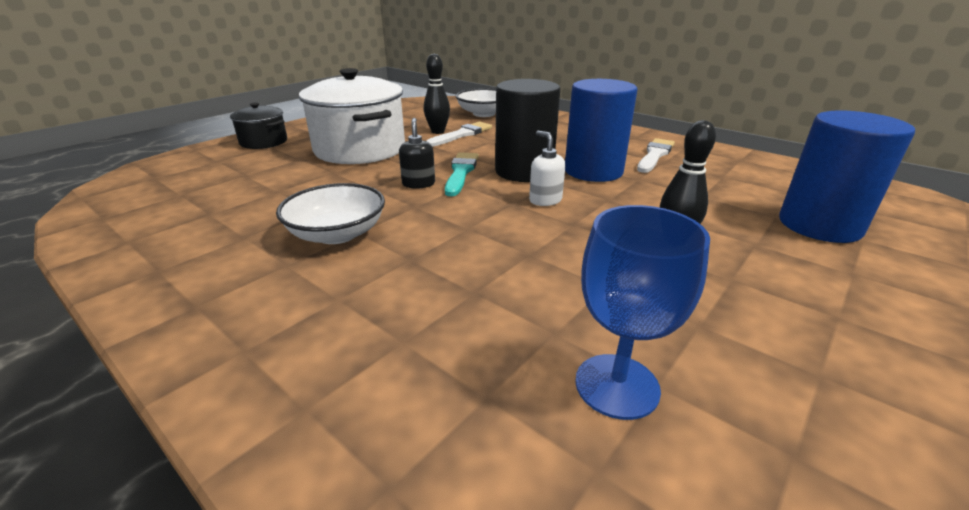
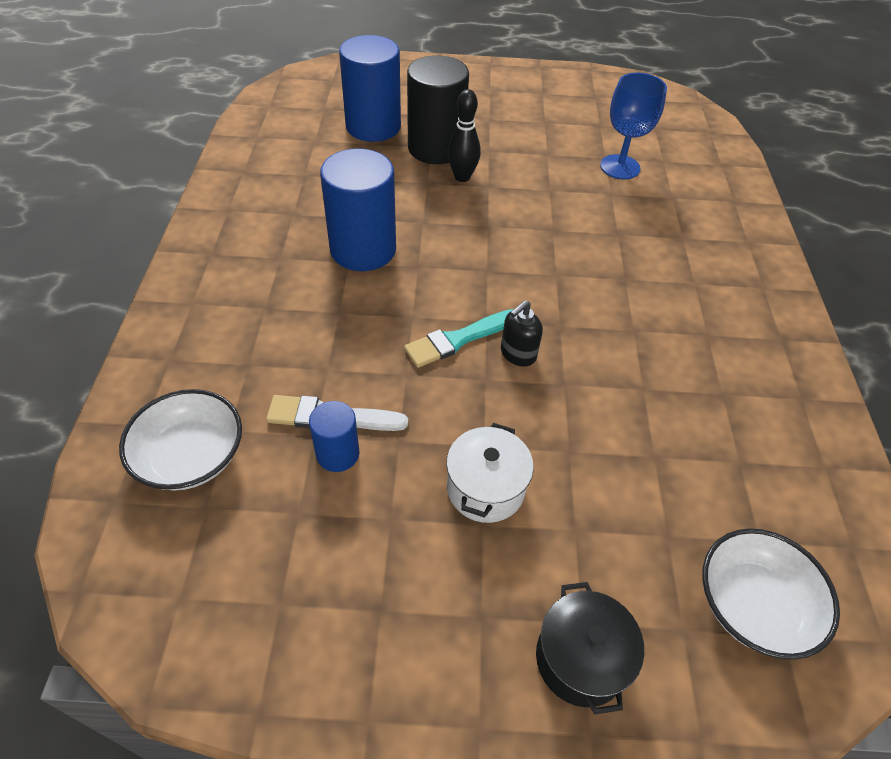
camera: 130 degrees left, 20 degrees up
white bowl [276,183,385,244] -> white bowl moved to [702,528,840,660]
white pot [299,68,405,164] -> white pot [446,423,534,523], size x0.52
black bowling pin [424,54,450,134] -> blue cylinder [309,401,360,472]
black cylinder [495,79,560,182] -> black cylinder moved to [407,55,469,164]
white soap dispenser [529,131,565,206] -> none
white brush [637,138,675,173] -> none

